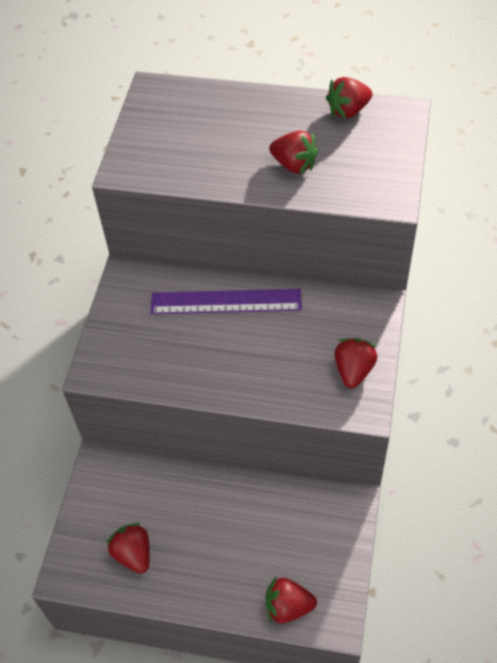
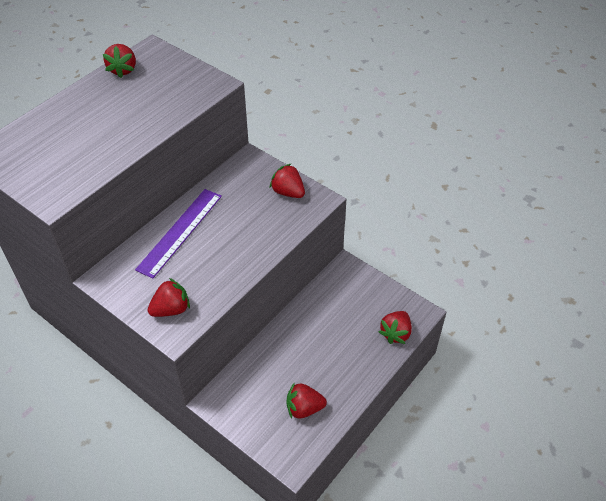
camera: 65 degrees left, 5 degrees down
red strawberry [269,130,318,174] -> red strawberry moved to [148,278,190,317]

